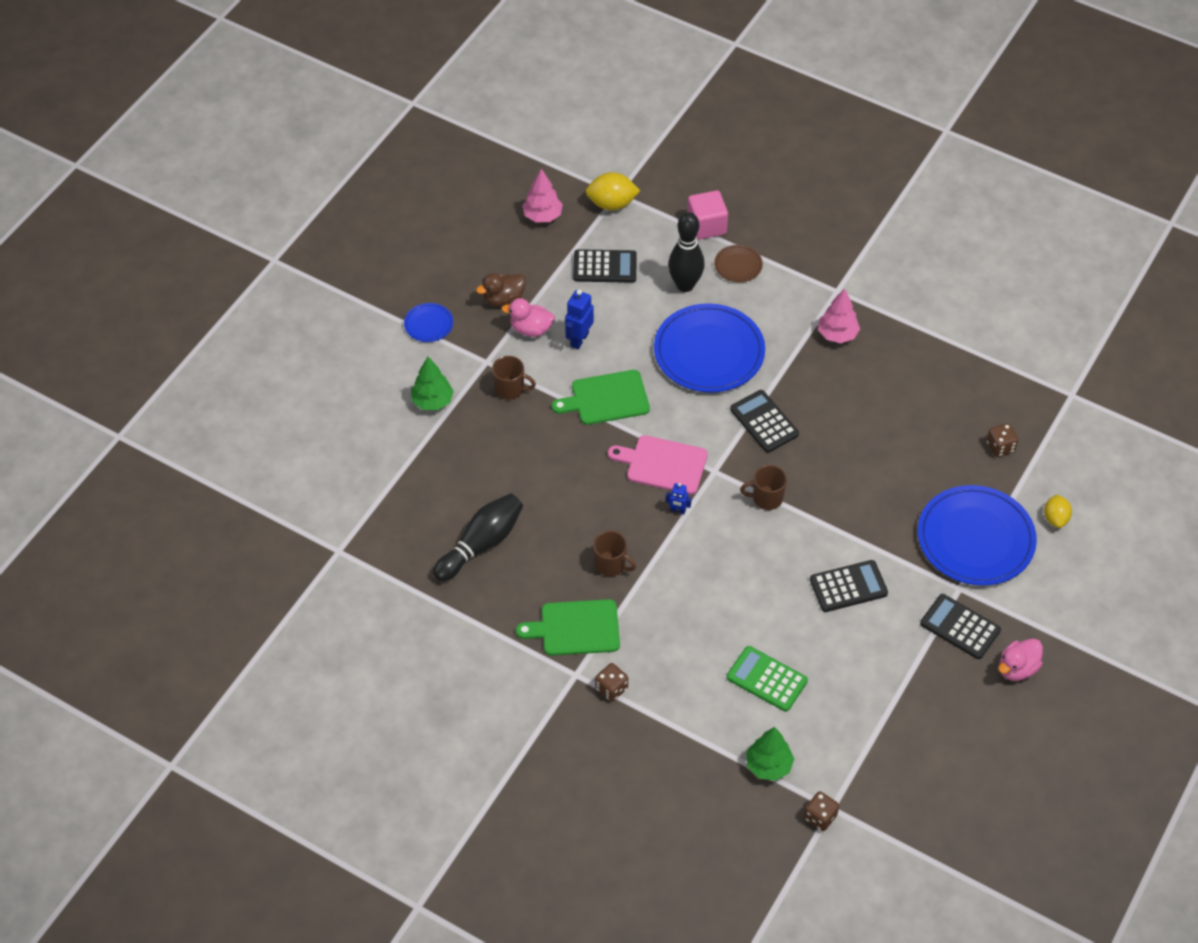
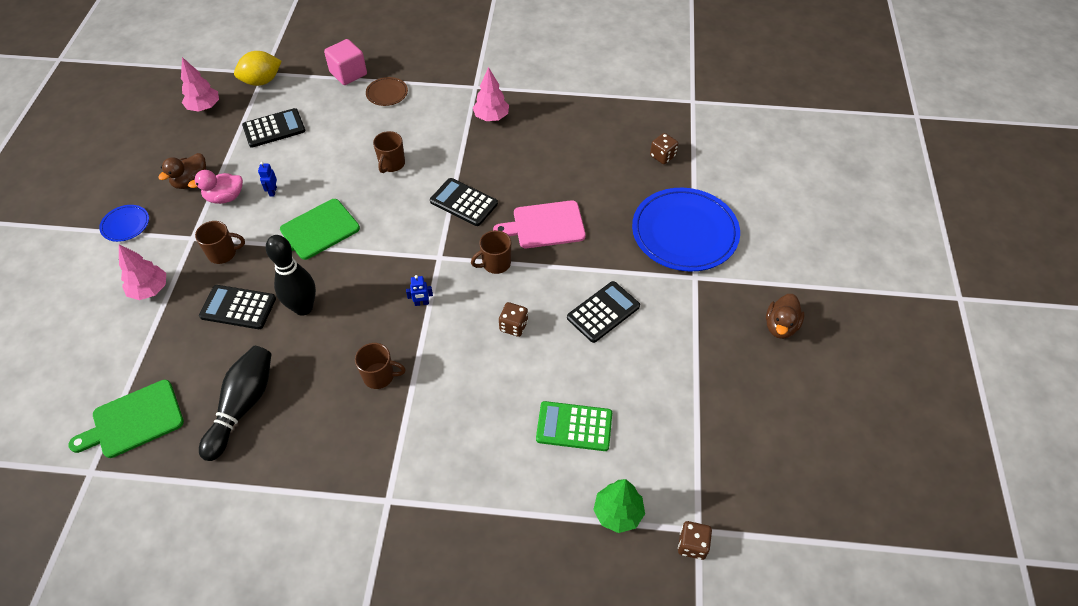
camera: 25 degrees left, 0 degrees up
green tree [411,357,454,410] -> pink tree [119,244,166,300]
green cutting board [516,599,620,656] -> green cutting board moved to [68,380,184,458]
blue robot [565,289,594,349] -> blue robot [258,162,277,197], size x0.58
brown dice [595,663,628,702] -> brown dice moved to [499,302,528,337]
pink cutting board [608,435,708,495] -> pink cutting board moved to [493,200,586,248]
blue plate [654,303,765,393] -> brown mug [373,131,405,173]
black bowling pin [668,212,705,292] -> black bowling pin moved to [266,235,316,316]
black calculator [920,594,1001,659] -> black calculator moved to [199,285,276,329]
pink duck [998,639,1043,681] -> brown duck [766,294,805,339]
yellow lemon [1044,494,1072,528] -> none

